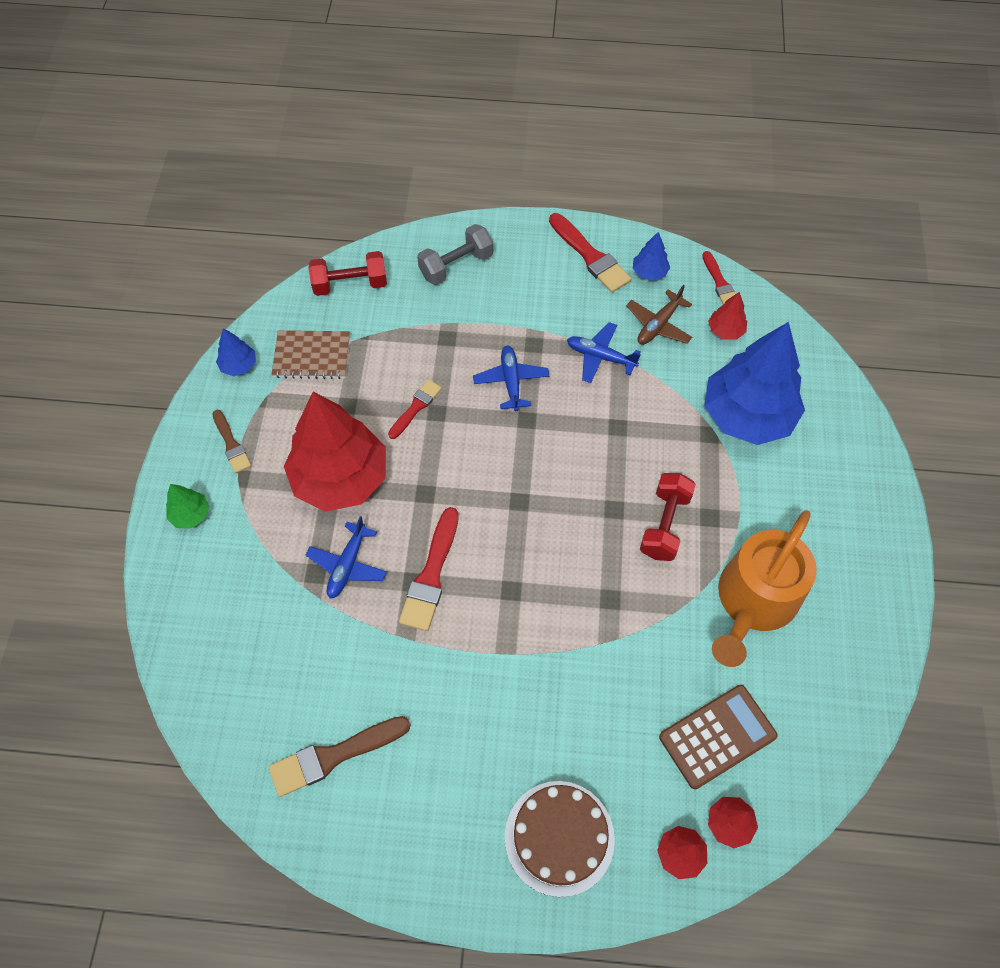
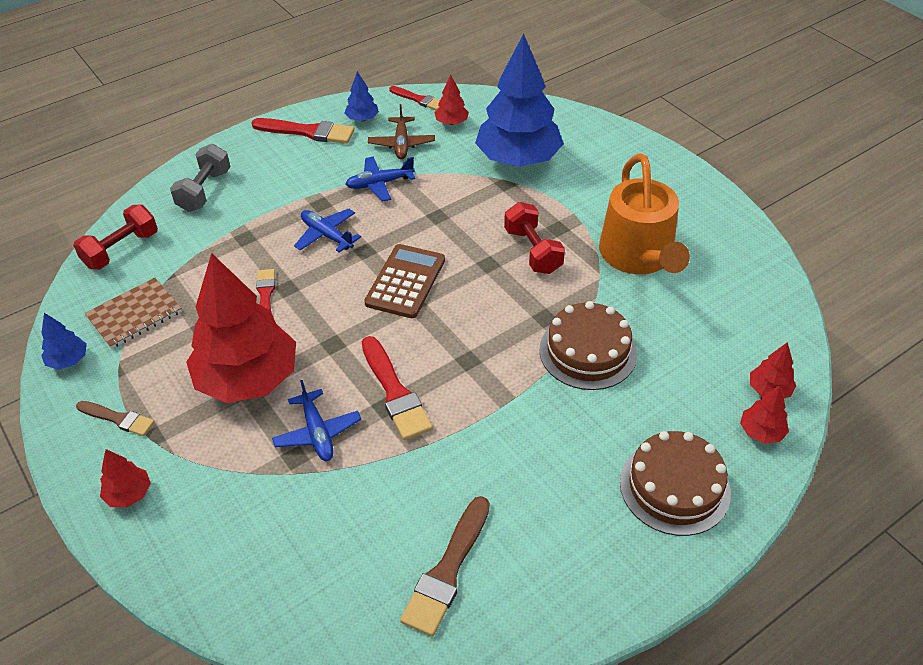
camera: 40 degrees left, 15 degrees down
green tree [166,484,209,529] -> red tree [100,449,151,507]
brown calculator [659,685,778,789] -> brown calculator moved to [364,244,445,318]
none -> brown cake [540,301,637,390]

